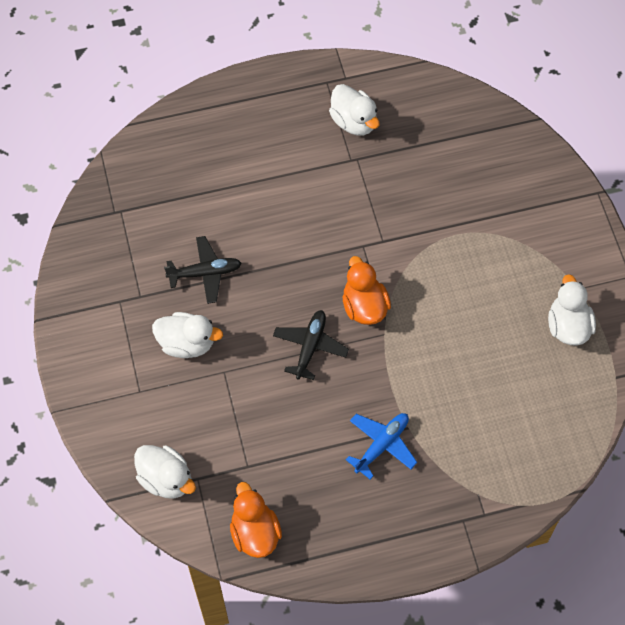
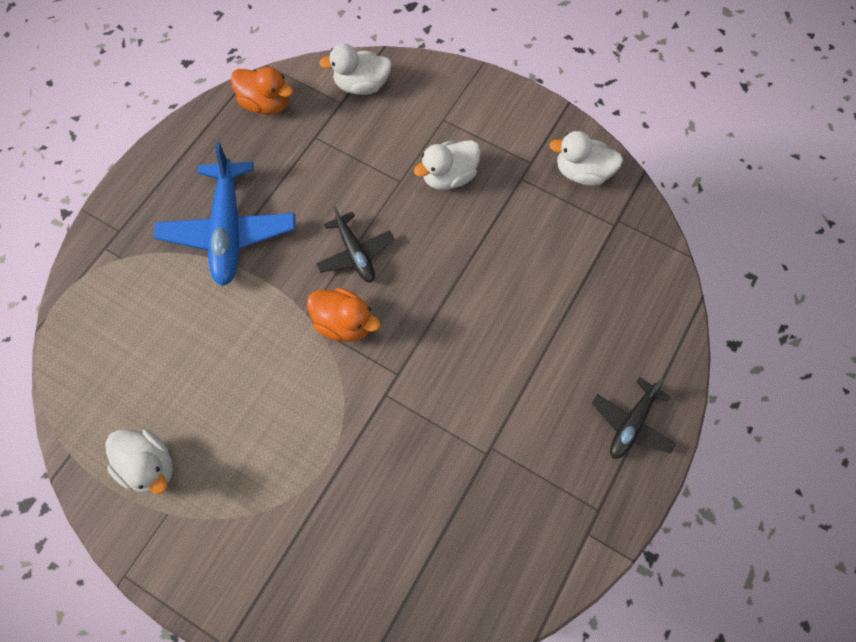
camera: 135 degrees right, 5 degrees up
black plane [164,236,241,304] -> black plane moved to [592,377,676,459]
white duck [329,84,380,135] -> white duck moved to [549,131,623,186]
blue plane [346,413,417,479] -> blue plane [154,142,295,286], size x1.72

